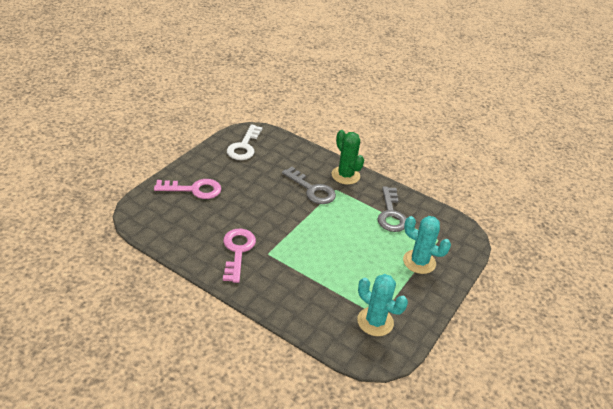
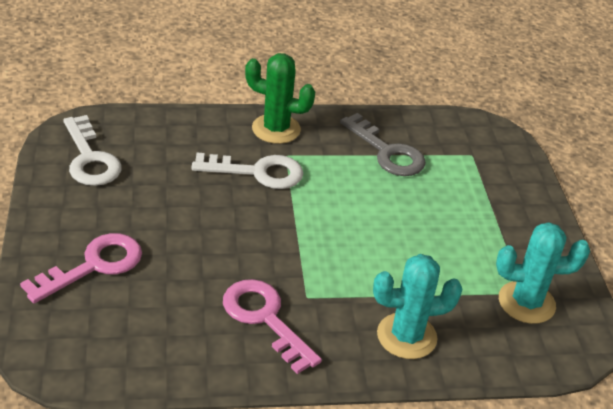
camera: 40 degrees left, 0 degrees up
grey key [282,167,336,204] -> white key [191,153,303,189]
turquoise cactus [403,216,451,274] -> turquoise cactus moved to [373,254,463,359]

